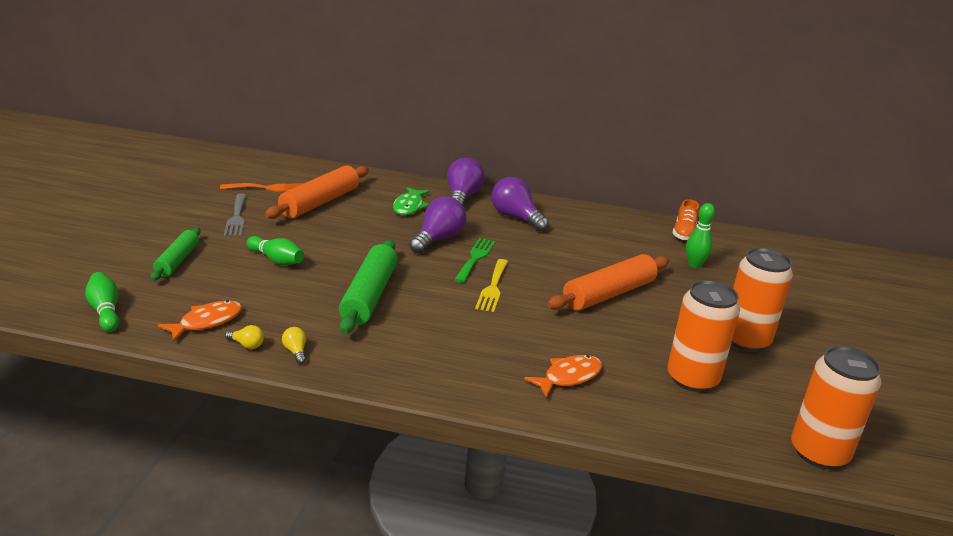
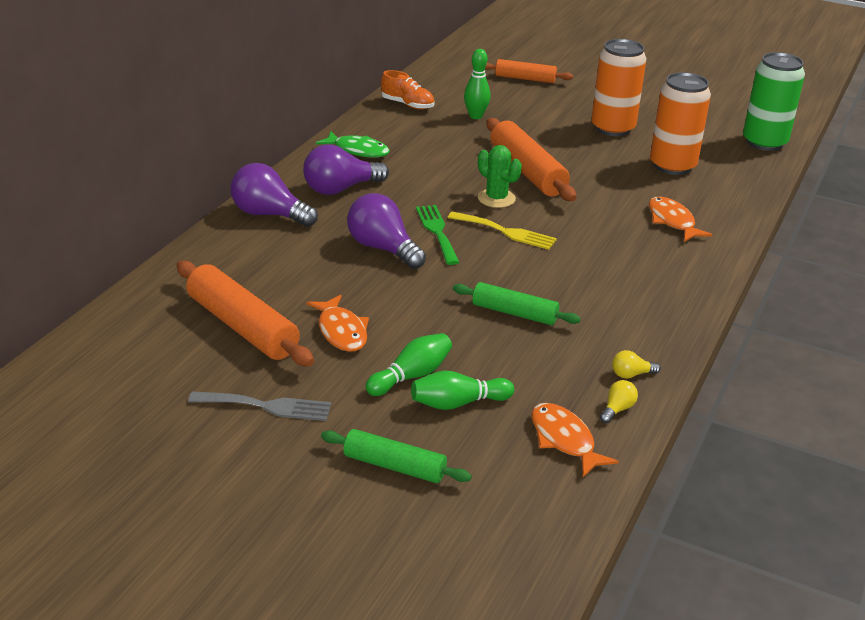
camera: 75 degrees left, 5 degrees up
green bowling pin [85,272,119,332] -> green bowling pin moved to [411,371,514,410]
orange fork [220,183,302,192] -> none
green rolling pin [339,240,398,334] -> green rolling pin [453,282,581,325], size x0.62
green fish [393,187,430,215] -> green fish moved to [316,131,390,158]
green fork [454,238,495,283] -> green fork turned 45 degrees clockwise [416,205,459,265]
orange can [791,346,881,469] -> green can [743,52,805,151]
none -> orange fish [306,295,369,352]
none -> green cactus [478,145,522,208]
none -> orange rolling pin [485,59,573,83]

